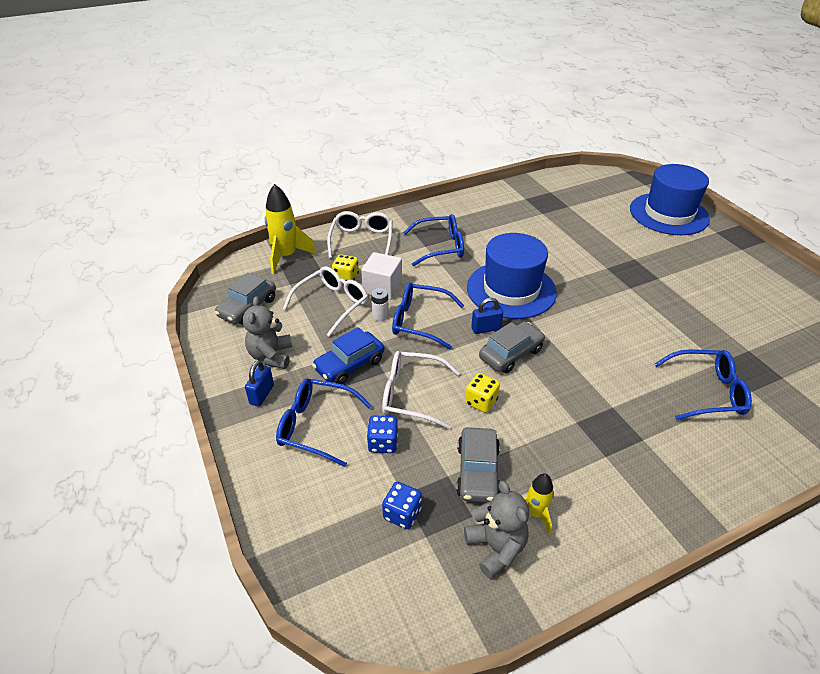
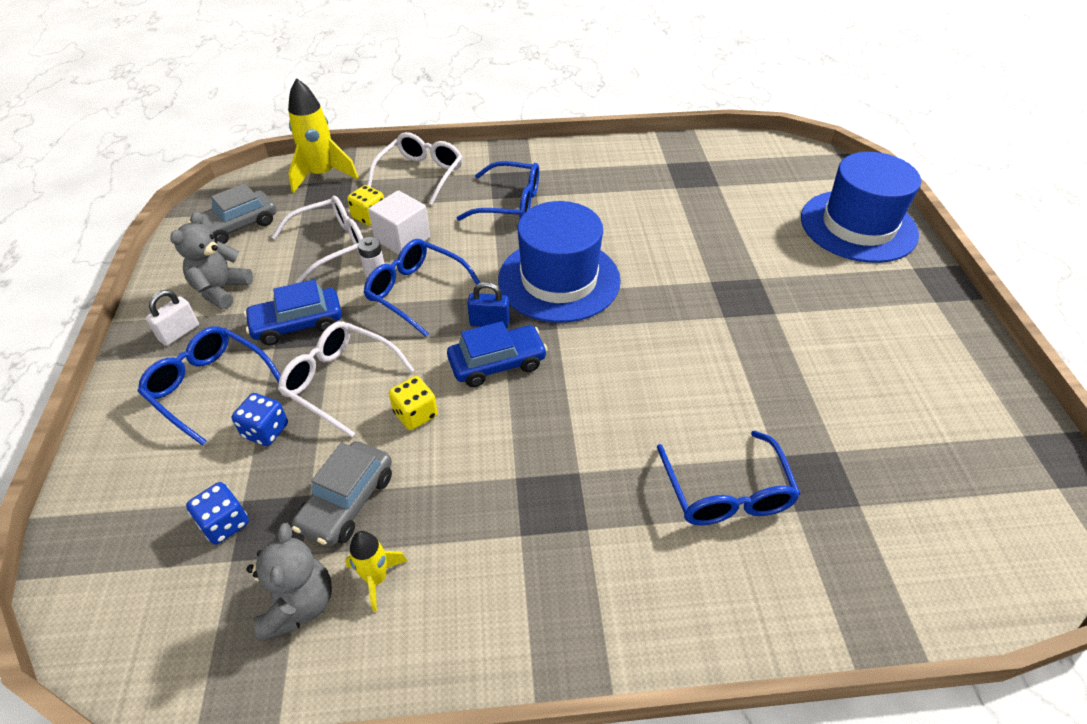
camera: 20 degrees right, 5 degrees up
blue padlock [245,360,274,407] -> white padlock [146,290,199,346]
grey car [479,322,545,373] -> blue car [447,321,548,387]
blue glasses [654,350,752,420] -> blue glasses turned 60 degrees clockwise [657,431,800,526]

